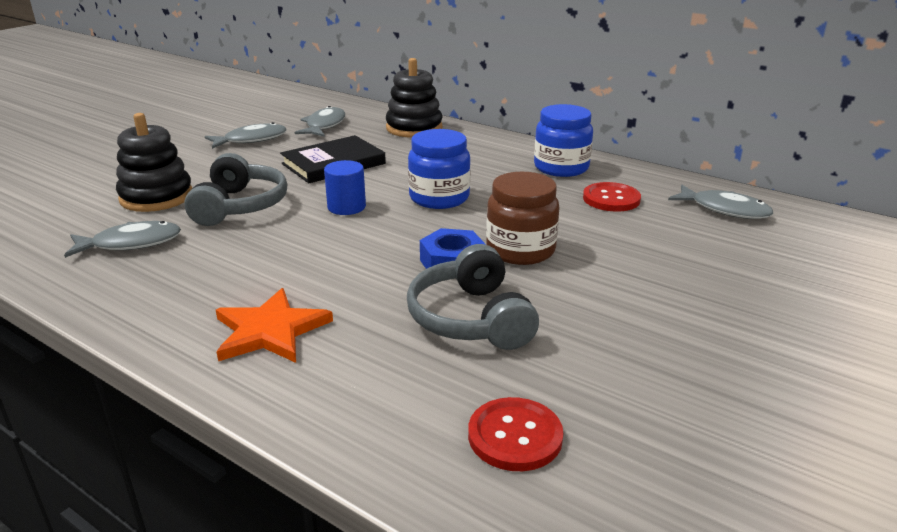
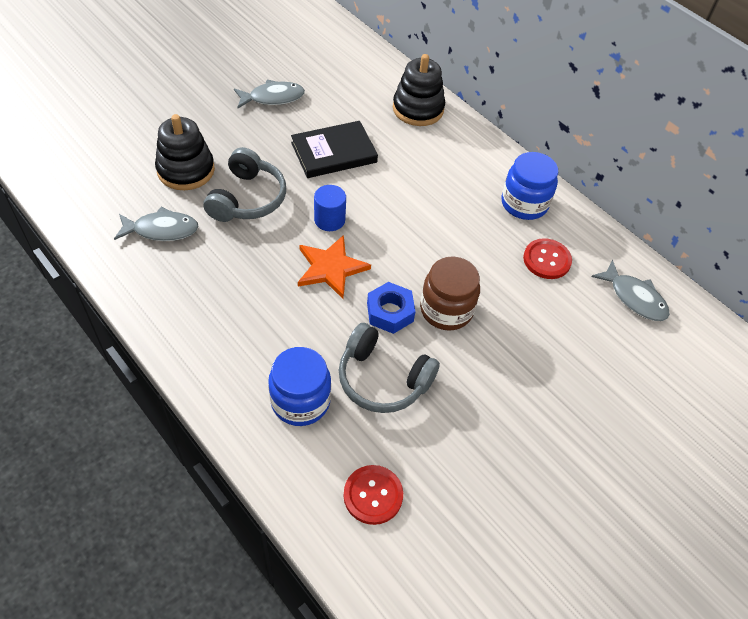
camera: 10 degrees right, 25 degrees up
orange star [216,288,333,363] -> orange star moved to [298,235,371,299]
grey fish [295,106,346,137] -> none
grey headphones [407,244,539,350] -> grey headphones turned 60 degrees counterclockwise [339,323,440,413]
blue jar [408,129,470,209] -> blue jar moved to [268,347,331,426]

